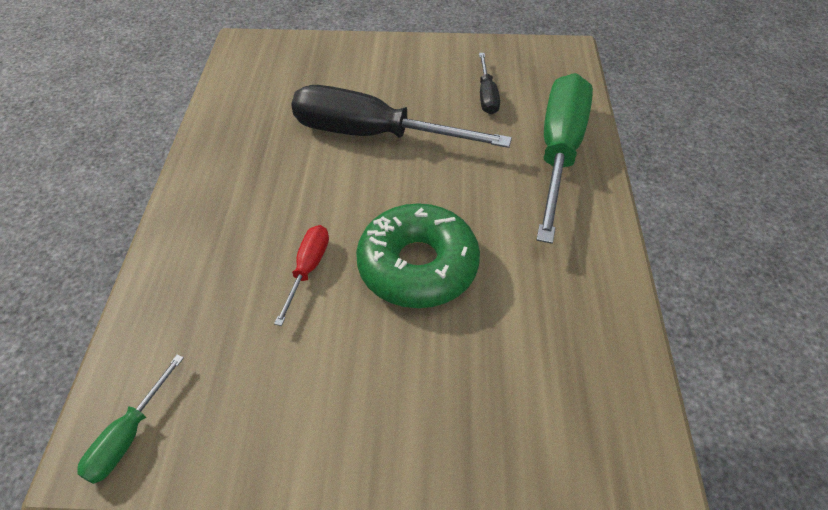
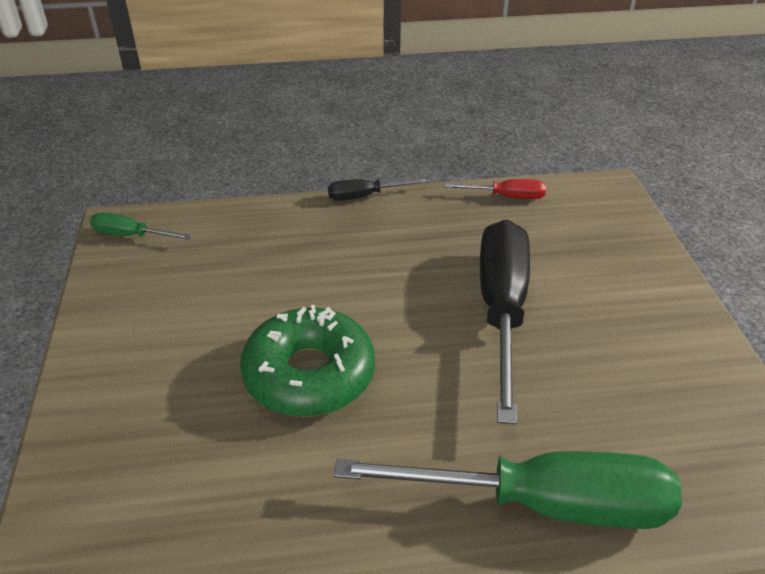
camera: 80 degrees right, 10 degrees down
red screwdriver [274,225,329,326] -> red screwdriver moved to [445,179,546,199]
black screwdriver [479,53,500,114] -> black screwdriver moved to [328,179,427,201]

